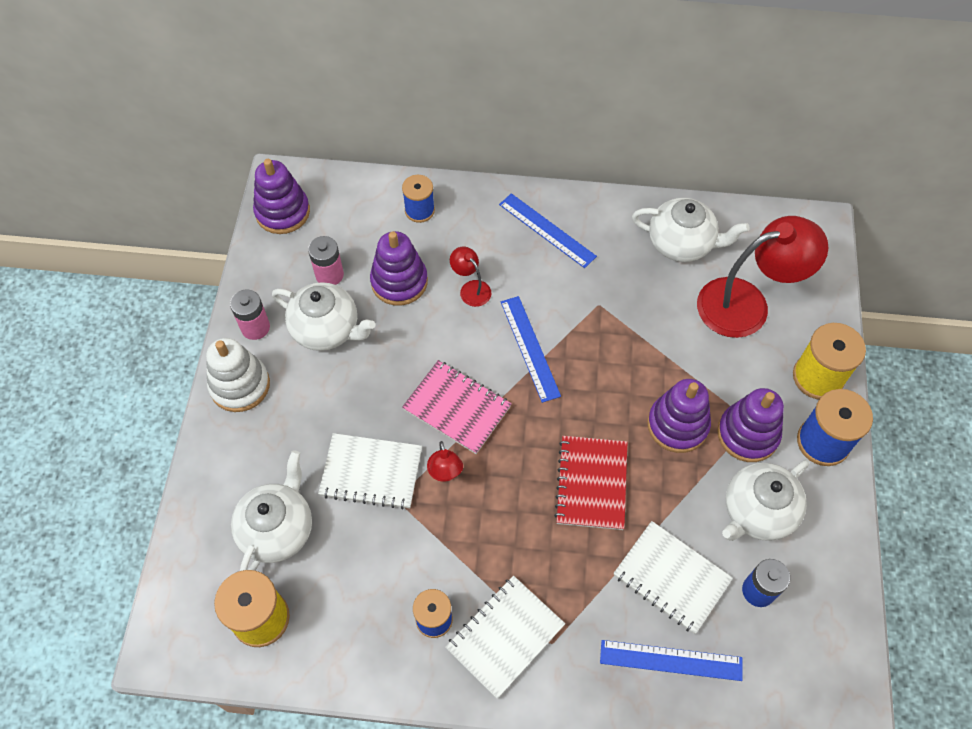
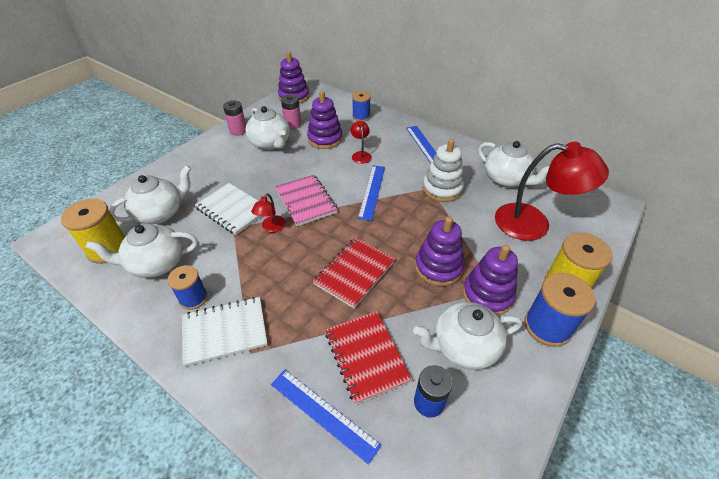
camera: 30 degrees right, 15 degrees down
white stacking toy [206,338,270,412] -> white stacking toy moved to [423,139,464,202]
white notebook [613,521,733,634] -> red notebook [325,311,412,405]
none -> white teapot [86,223,198,278]

